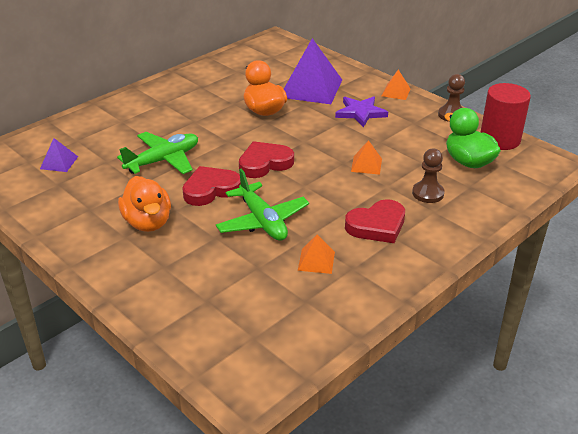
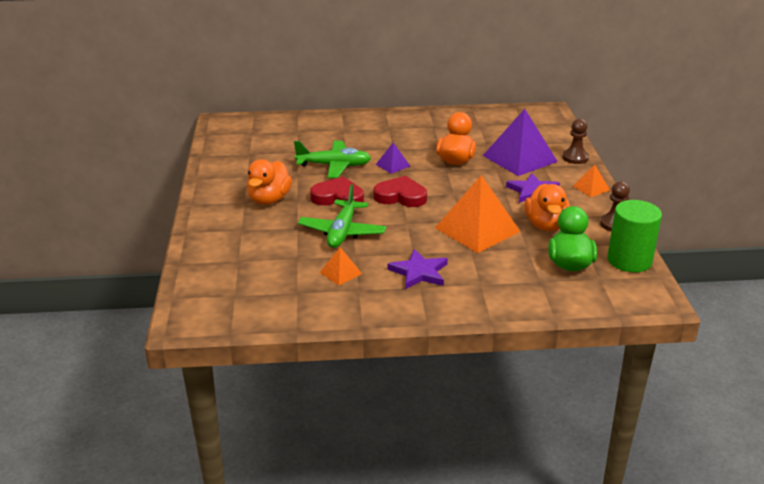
camera: 40 degrees right, 5 degrees down
purple pyramid [40,138,78,172] -> purple pyramid moved to [376,143,410,174]
red heart [345,199,405,243] -> purple star [387,249,448,289]
orange pyramid [351,140,382,175] -> orange pyramid [435,175,520,253], size x2.14
brown pawn [412,149,445,203] -> brown pawn moved to [562,119,589,164]
red cylinder [481,83,531,150] -> green cylinder [607,200,662,273]
none -> orange duck [525,184,570,231]

